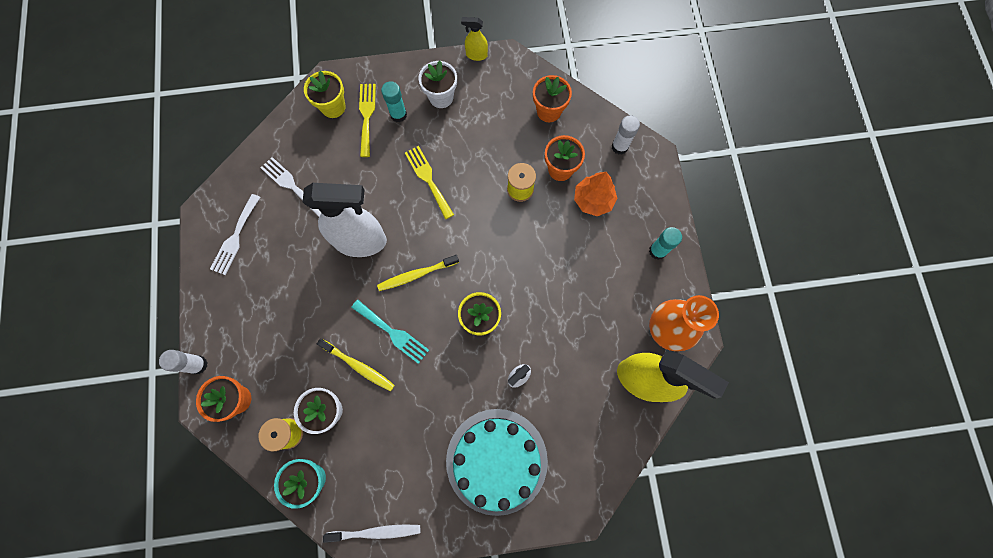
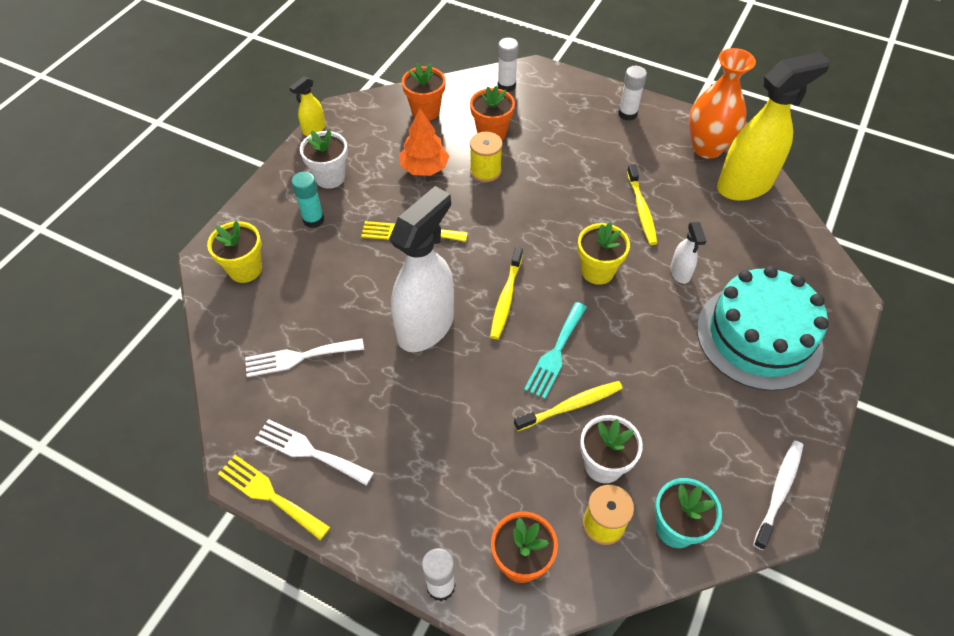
camera: 55 degrees left, 20 degrees down
white fork [210,194,260,275] -> white fork turned 150 degrees clockwise [255,419,374,485]
turquoise fork [351,300,429,364] -> turquoise fork turned 135 degrees clockwise [524,302,587,399]
yellow fork [359,84,376,157] -> yellow fork moved to [218,455,330,540]
orange tree [574,172,618,216] -> orange tree moved to [399,108,449,176]
turquoise glue stick [649,227,682,260] -> white glue stick [618,66,647,121]
none -> yellow toothbrush [627,164,657,245]

